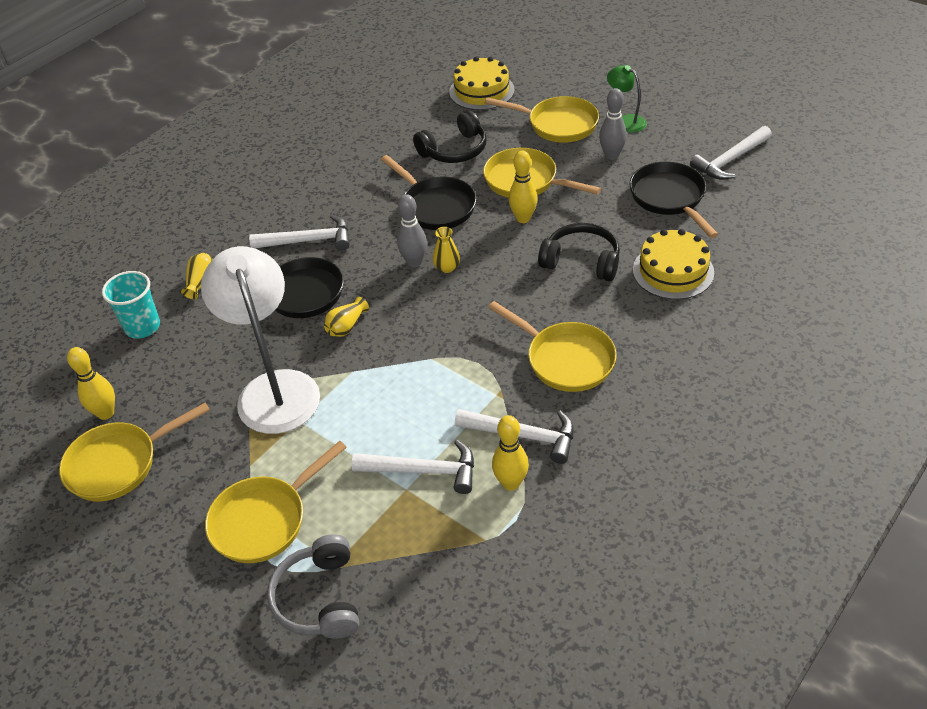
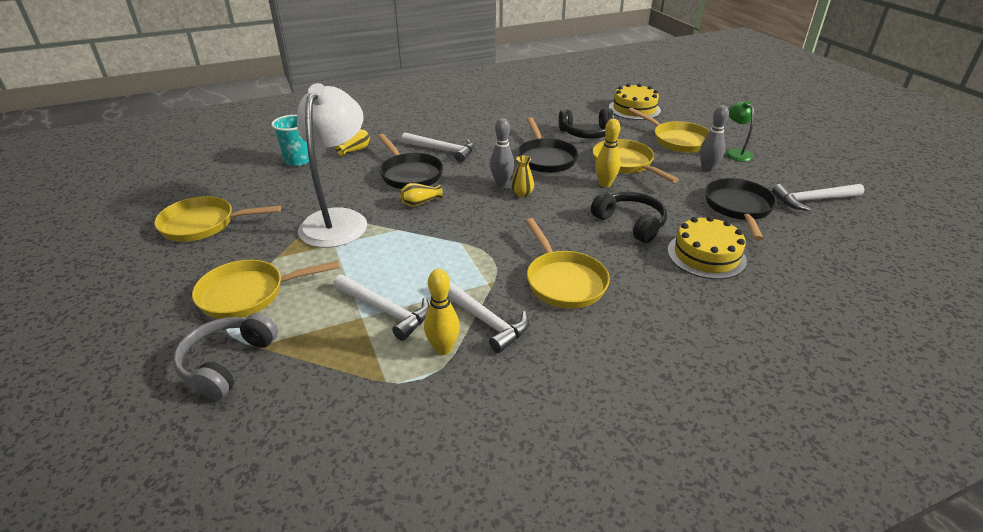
camera: 25 degrees right, 10 degrees down
yellow bowling pin [67,347,115,420] -> none

